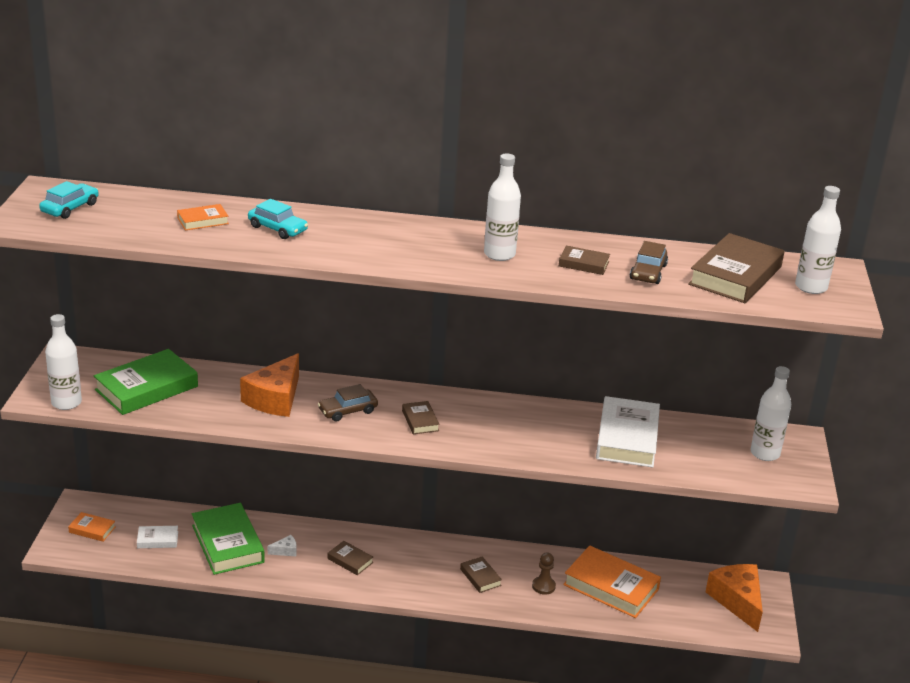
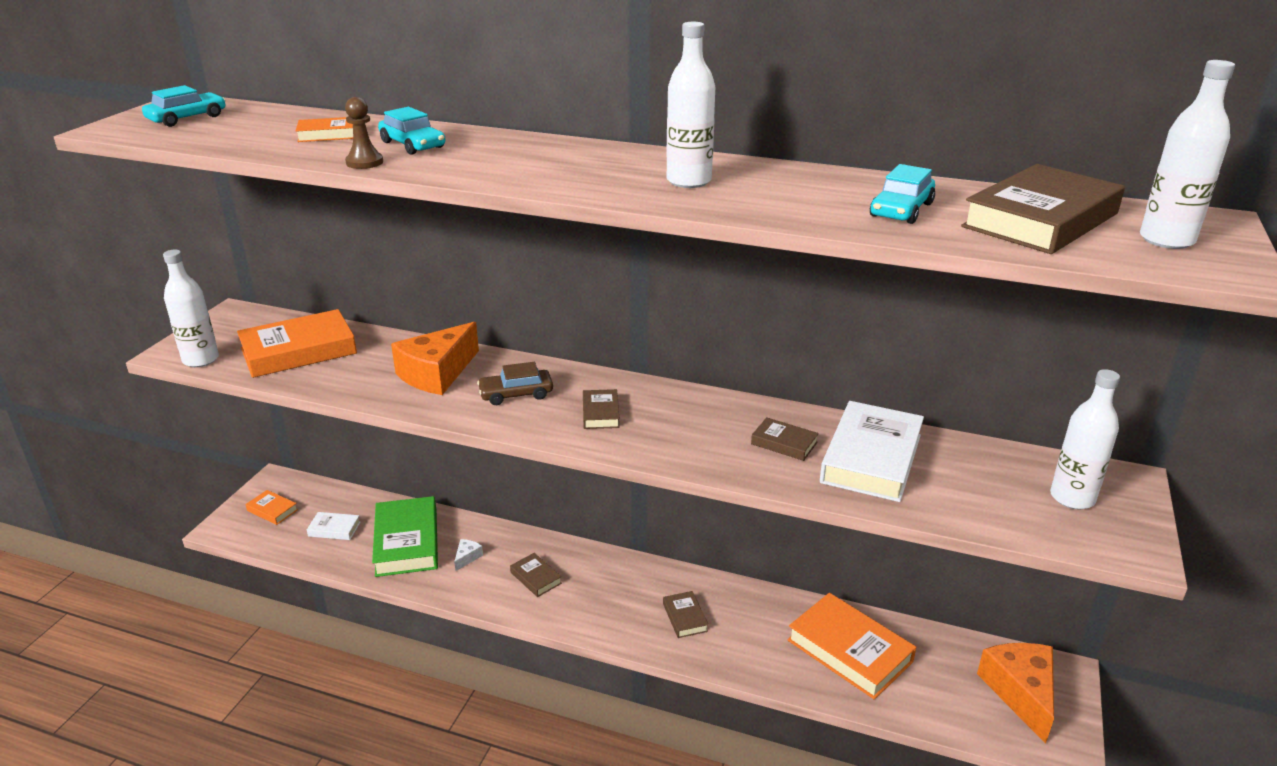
camera: 15 degrees right, 0 degrees up
green book [94,349,198,415] -> orange book [237,309,357,378]
white cheese [268,535,297,556] -> white cheese turned 60 degrees counterclockwise [454,539,483,571]
brown pawn [532,552,556,595] -> brown pawn moved to [345,97,383,169]
brown book [559,246,610,275] -> brown book moved to [751,417,819,461]
brown car [630,241,668,284] -> turquoise car [870,164,935,224]

